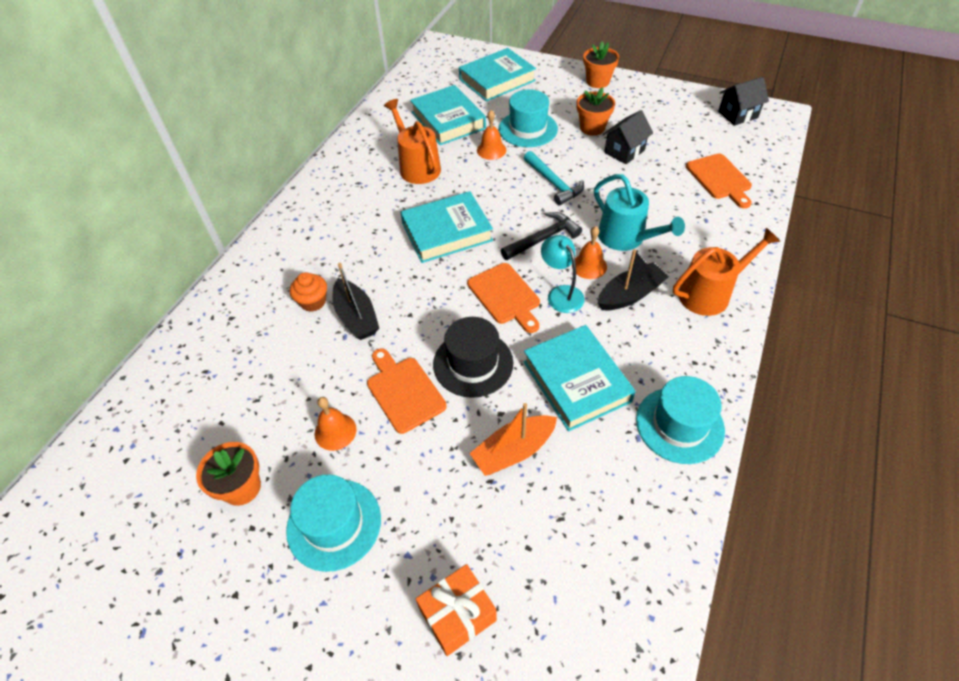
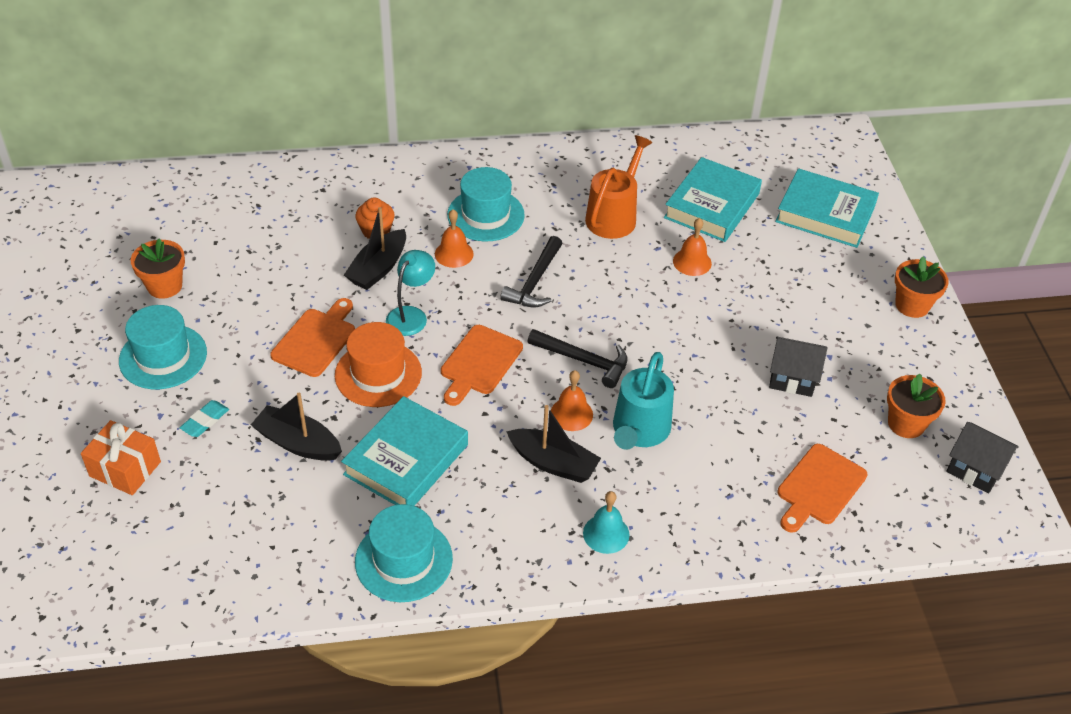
camera: 55 degrees right, 5 degrees down
orange bell [315,397,356,451] -> orange bell moved to [435,209,474,268]
turquoise book [400,191,493,263] -> black hammer [500,236,563,307]
black hat [433,317,513,398] -> orange hat [335,322,422,407]
orange boat [469,403,557,476] -> black boat [251,393,342,461]
turquoise hat [499,90,558,147] -> turquoise hat moved to [447,167,525,242]
turquoise hammer [524,151,584,206] -> none
turquoise lamp [541,235,585,313] -> turquoise lamp moved to [386,250,435,336]
orange flower pot [576,87,615,136] -> orange flower pot moved to [887,374,946,438]
orange watering can [673,228,780,316] -> turquoise bell [583,491,630,554]
none -> turquoise eraser [180,400,229,437]

